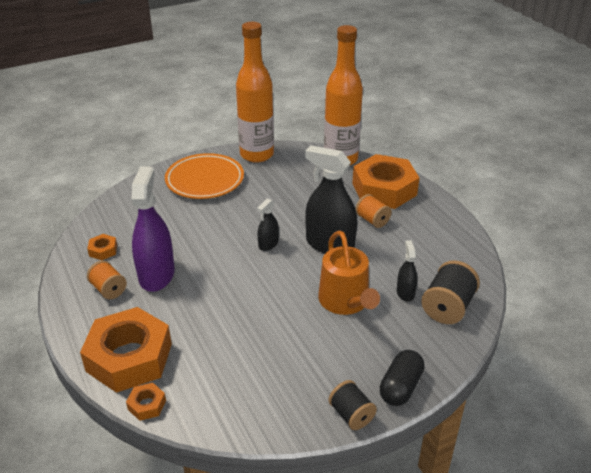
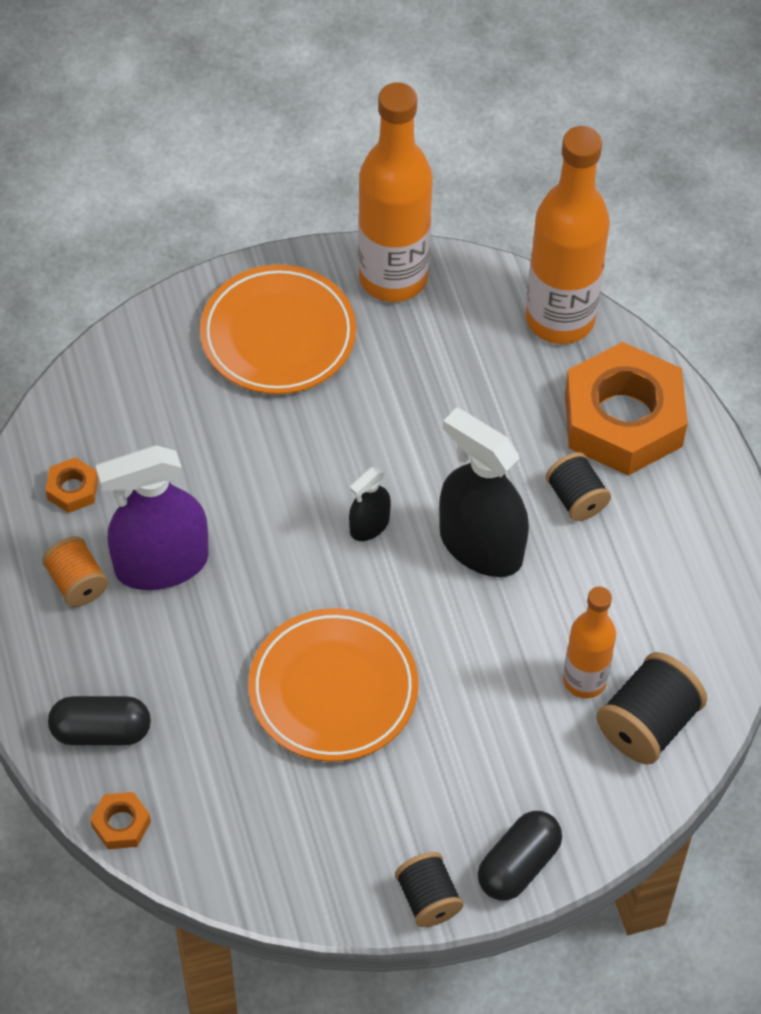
camera: 10 degrees right, 20 degrees up
orange nut [80,307,172,393] -> black capsule [48,696,151,746]
purple spray bottle [132,167,175,292] -> purple spray bottle turned 120 degrees counterclockwise [96,445,209,590]
orange watering can [318,231,380,315] -> none
orange spool [355,194,392,228] -> black spool [546,452,611,521]
black spray bottle [397,240,417,302] -> orange bottle [563,586,616,698]
none -> orange plate [248,608,419,762]

